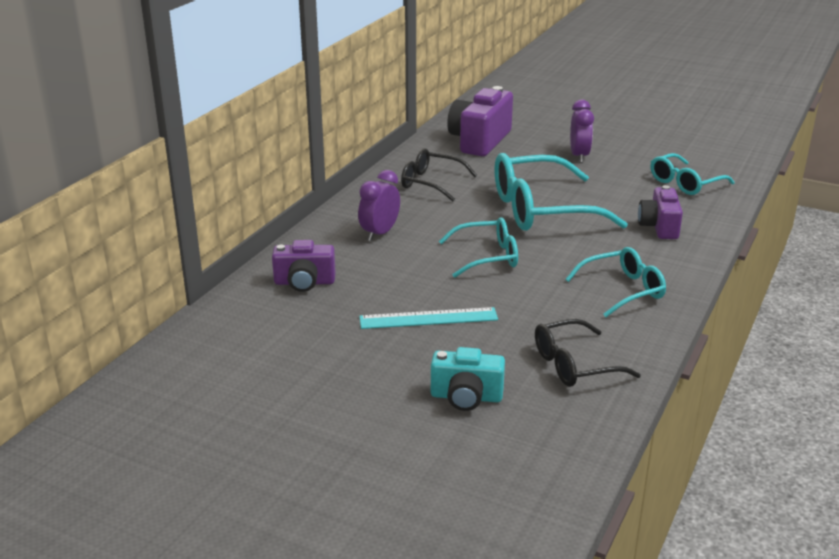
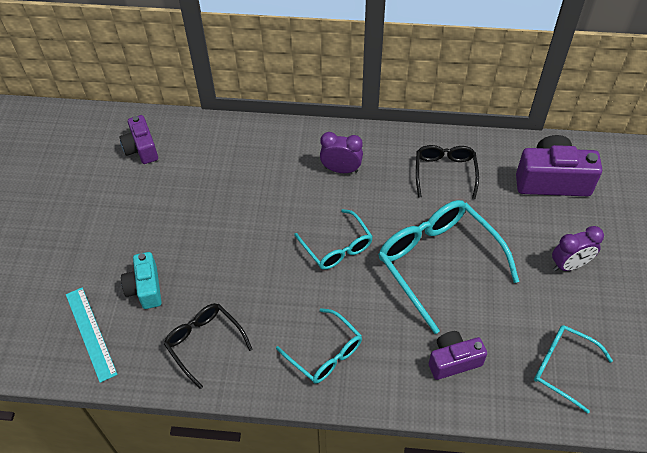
camera: 70 degrees right, 25 degrees up
purple camera [272,240,336,292] -> purple camera moved to [119,115,158,164]
turquoise ruler [359,307,498,329] -> turquoise ruler moved to [66,287,118,383]

